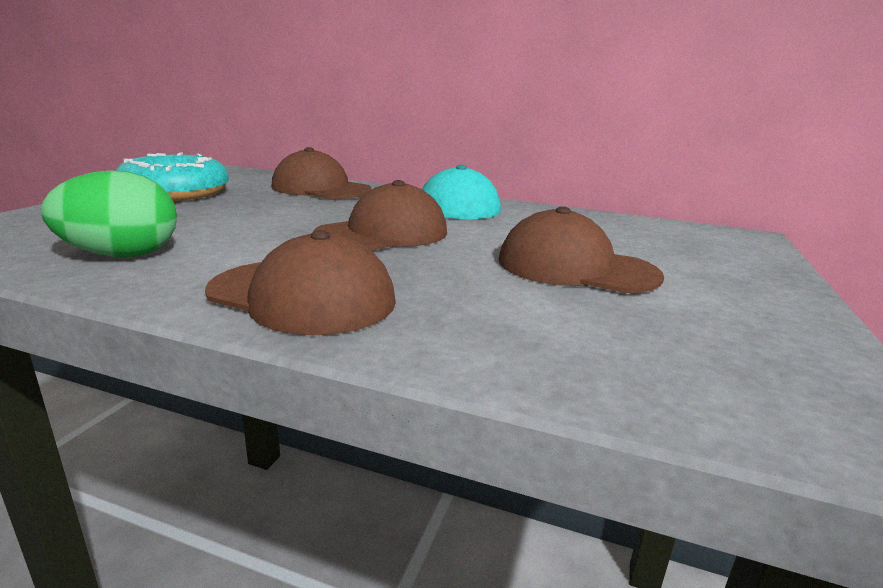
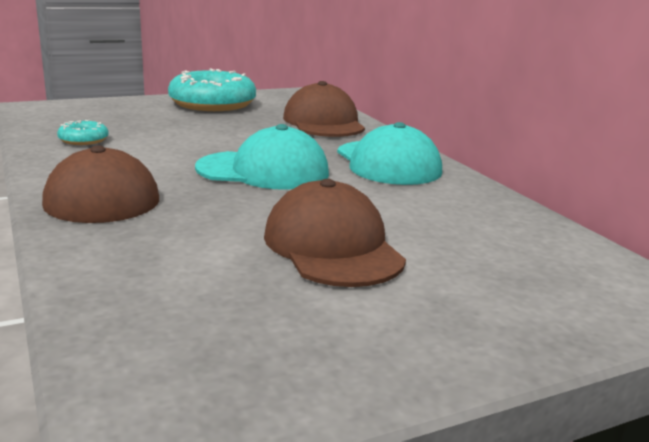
camera: 45 degrees right, 0 degrees up
green egg [41,170,177,257] -> turquoise donut [57,120,109,145]
brown cap [312,180,447,251] -> turquoise cap [195,124,329,190]

